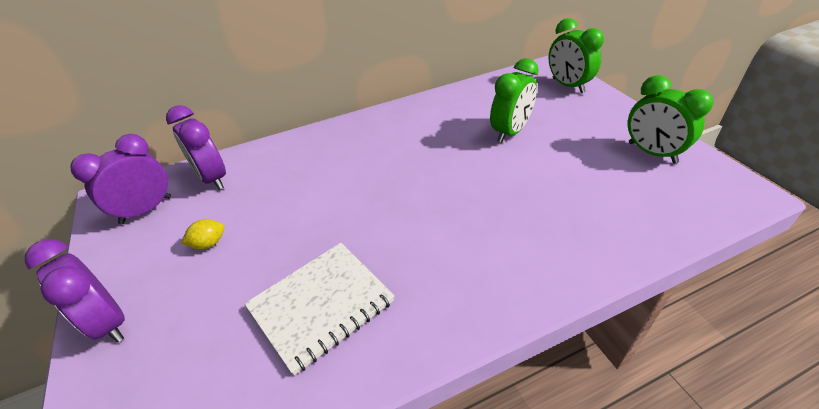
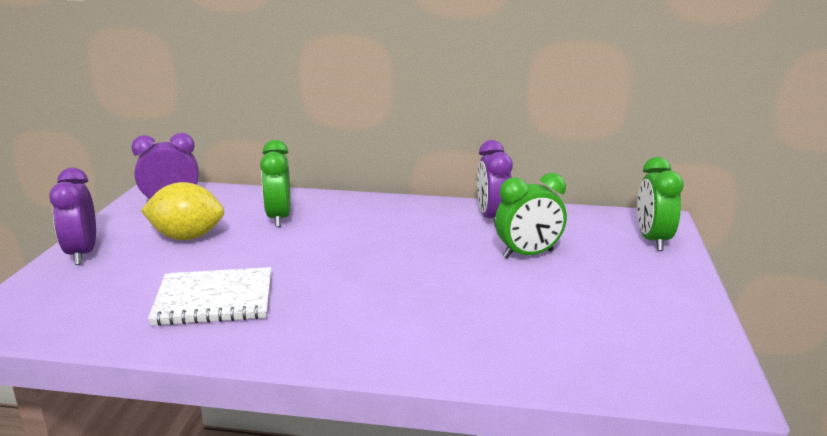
camera: 30 degrees right, 20 degrees down
purple clock [166,105,226,190] -> purple clock moved to [477,140,513,228]
yellow lemon [181,219,225,249] -> yellow lemon [141,182,224,240], size x2.15
green clock [628,75,713,164] -> green clock moved to [260,140,291,227]

